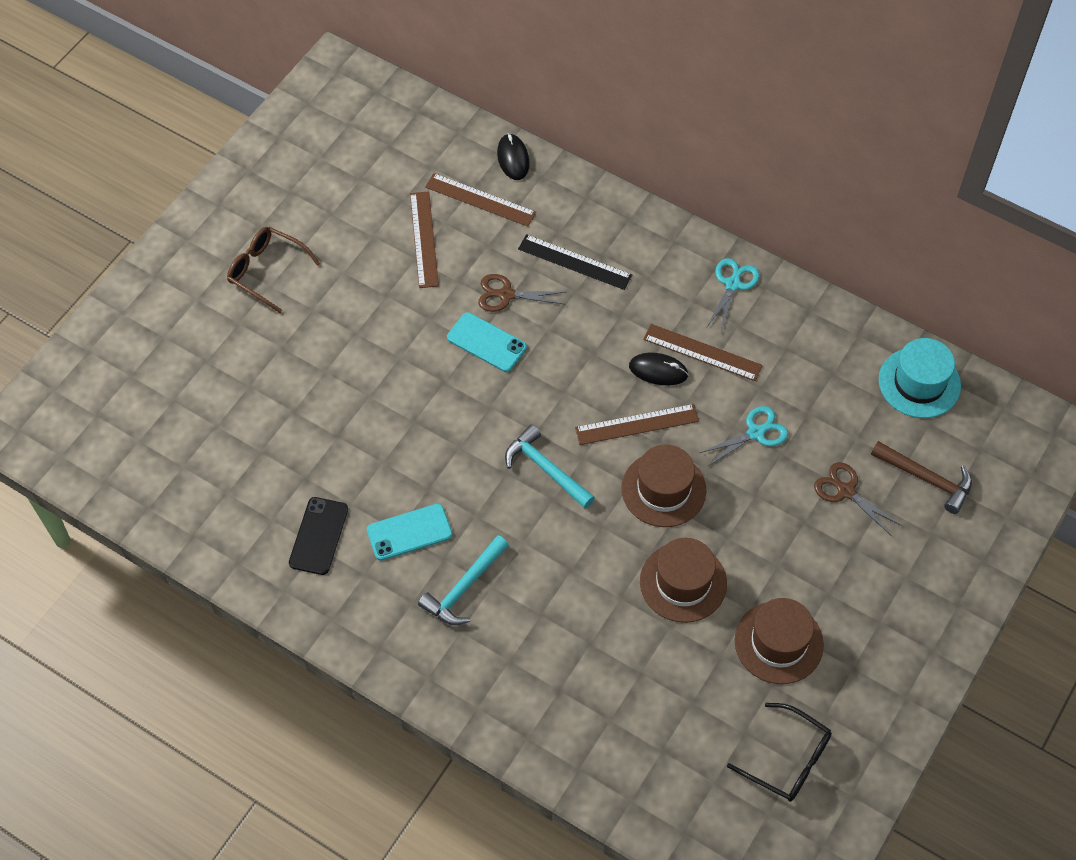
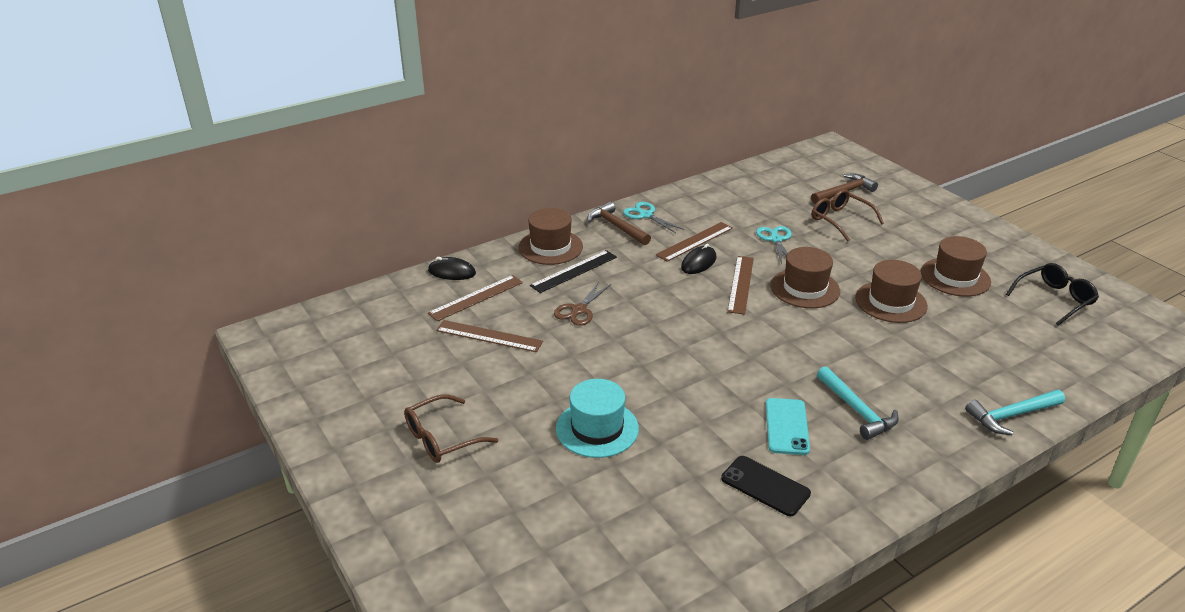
camera: 65 degrees left, 25 degrees down
turquoise phone [447,312,527,372] -> none
turquoise hammer [505,424,595,508] -> turquoise hammer moved to [965,390,1065,435]
brown scissors [814,462,902,536] -> brown glasses [812,189,884,241]
turquoise hat [878,338,961,418] -> turquoise hat moved to [556,379,639,458]
none -> brown hat [518,208,583,265]
none -> brown hammer [587,202,651,245]

